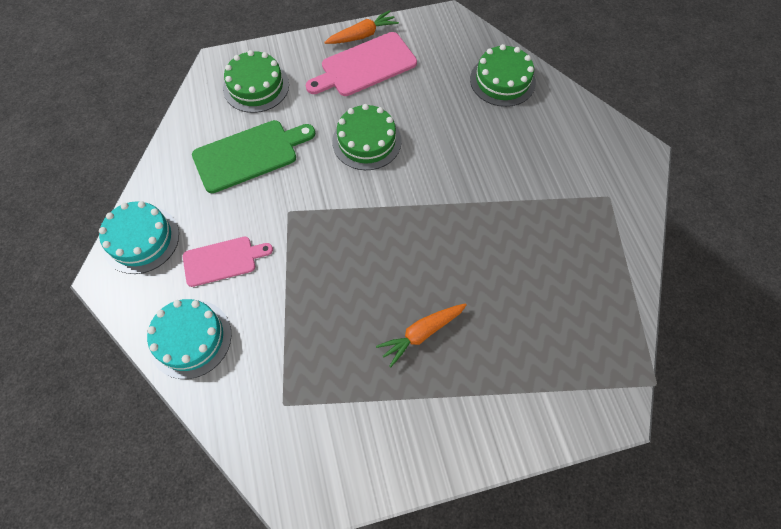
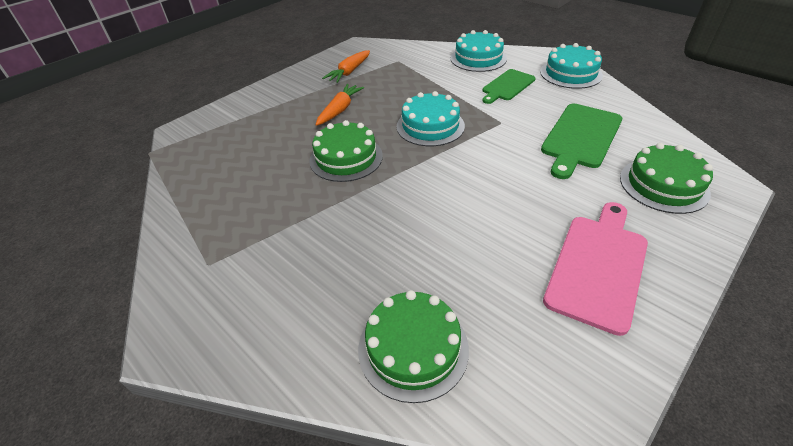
camera: 150 degrees right, 20 degrees down
pink cutting board [183,237,273,287] -> green cutting board [482,69,536,104]
orange carrot [325,10,399,44] -> orange carrot moved to [322,50,370,83]
green cake [332,104,401,170] -> green cake moved to [309,120,383,182]
none -> turquoise cake [397,91,465,146]

